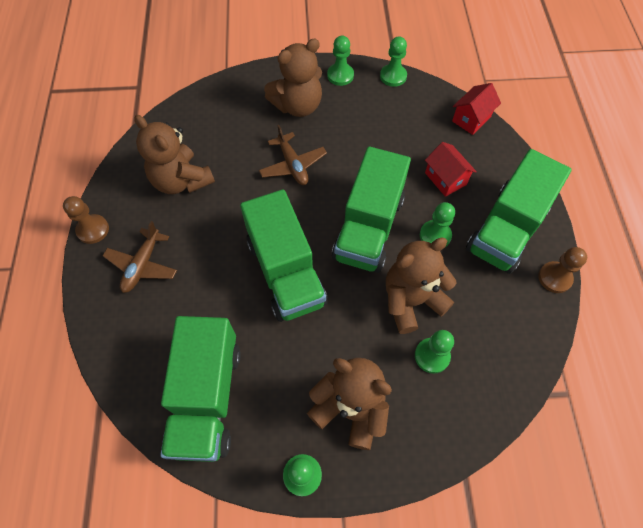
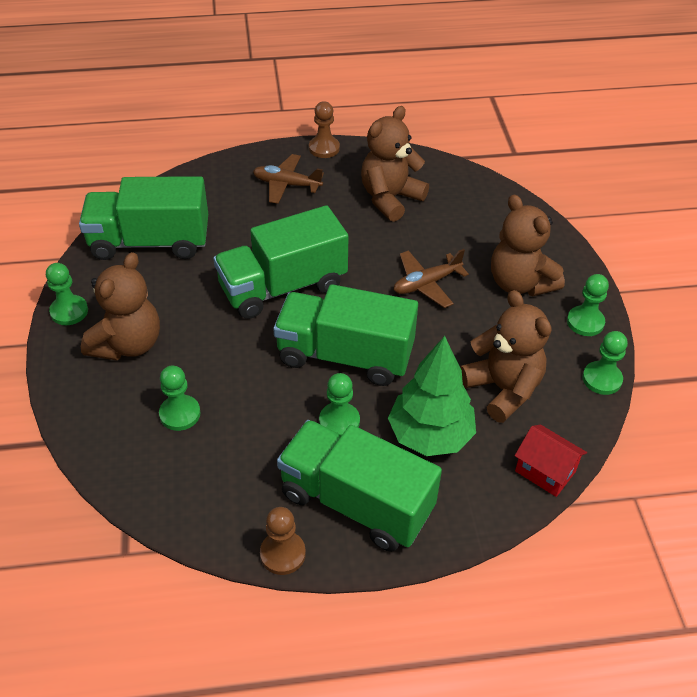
camera: 85 degrees right, 15 degrees down
brown teddy bear [386,237,456,334] -> brown teddy bear moved to [460,290,551,423]
red house [425,142,477,197] -> green tree [388,336,476,456]

